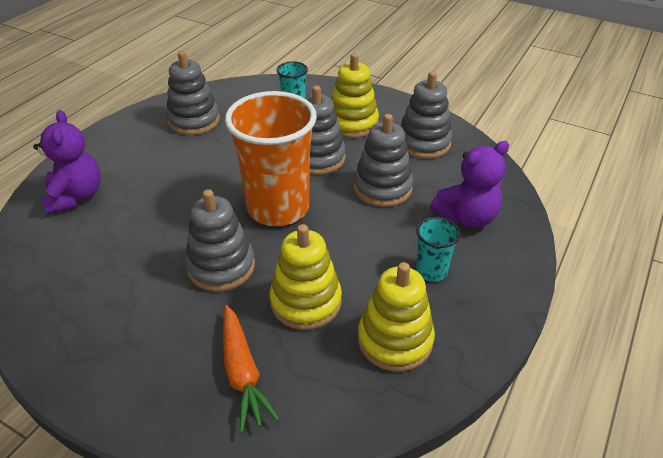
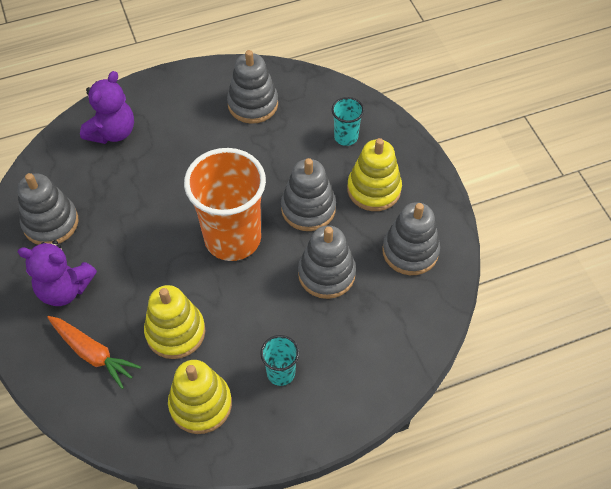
camera: 40 degrees right, 15 degrees up
grey stacking toy [185,189,255,292] -> grey stacking toy moved to [17,173,78,245]
orange carrot [223,305,280,433] -> orange carrot turned 75 degrees counterclockwise [47,316,141,389]
purple teddy bear [430,141,509,228] -> purple teddy bear moved to [18,240,97,306]

